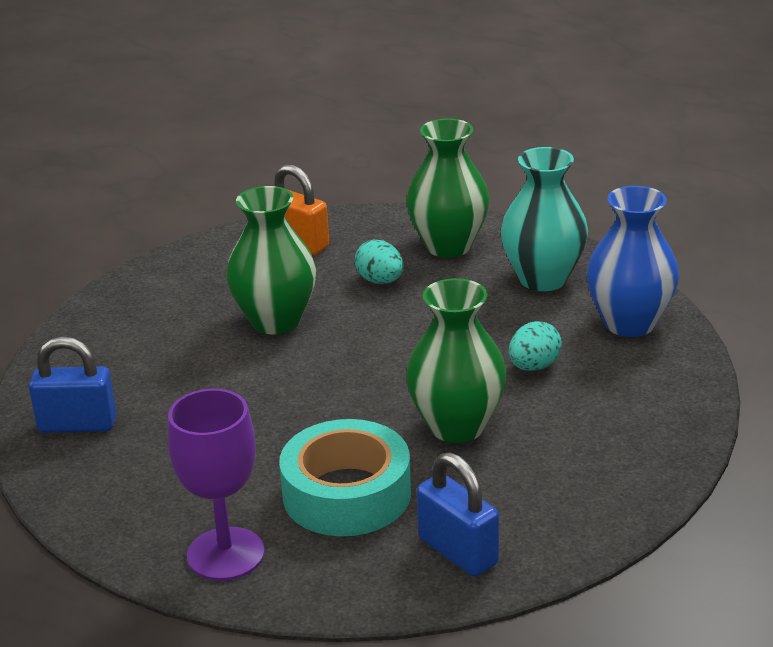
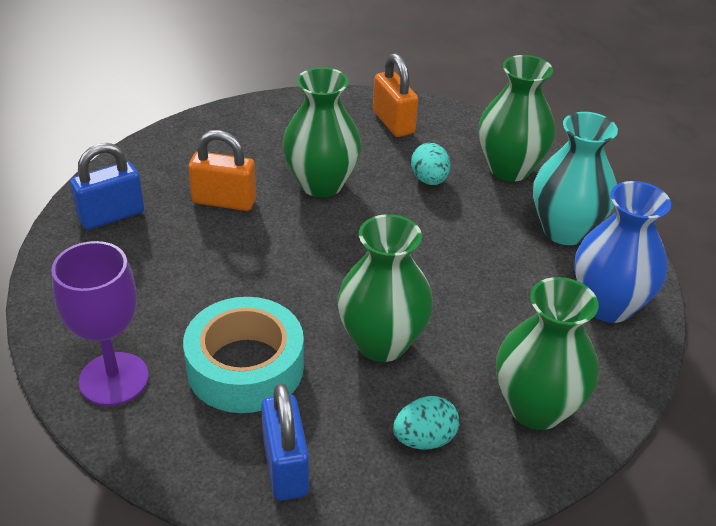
camera: 25 degrees right, 10 degrees up
blue padlock [29,337,116,433] -> blue padlock turned 60 degrees counterclockwise [70,143,144,230]
turquoise egg [509,321,562,371] -> turquoise egg moved to [393,396,460,450]
none -> orange padlock [188,130,256,211]
none -> green vase [496,277,599,430]

